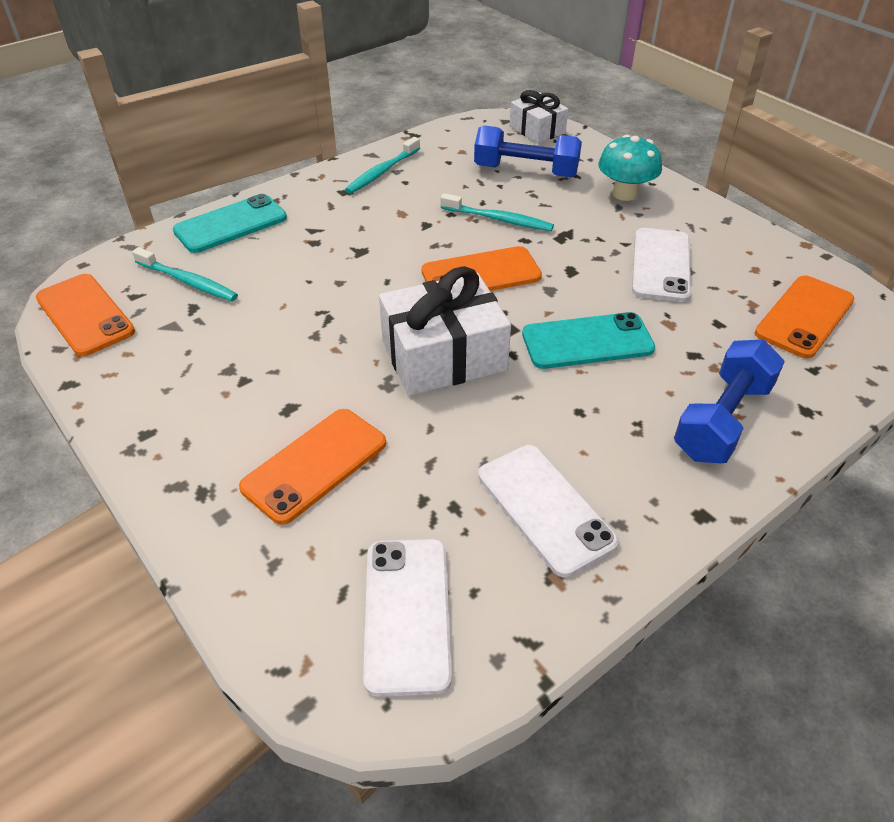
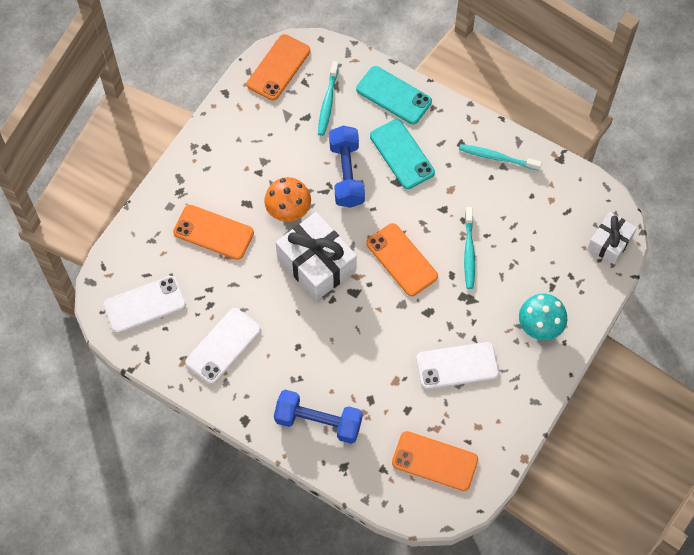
camera: 70 degrees right, 20 degrees up
blue dumbbell [474,125,582,177] -> blue dumbbell moved to [329,126,365,208]
turquoise phone [522,312,655,369] -> turquoise phone moved to [370,119,435,189]
none -> orange mushroom [264,177,311,222]

